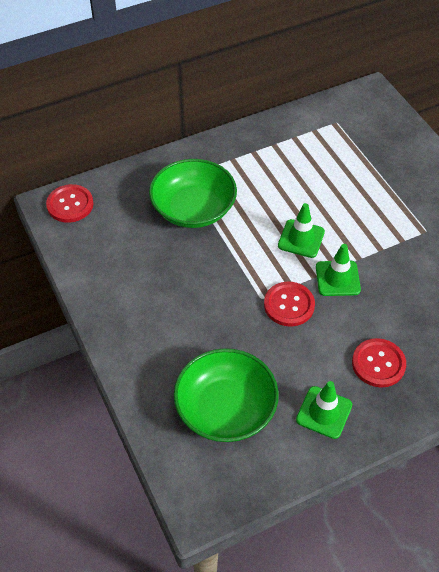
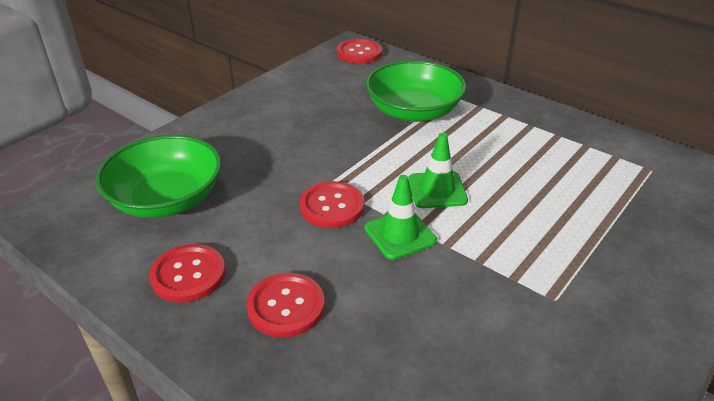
camera: 65 degrees right, 15 degrees down
green traffic cone [296,381,352,439] -> red button [149,244,226,303]

